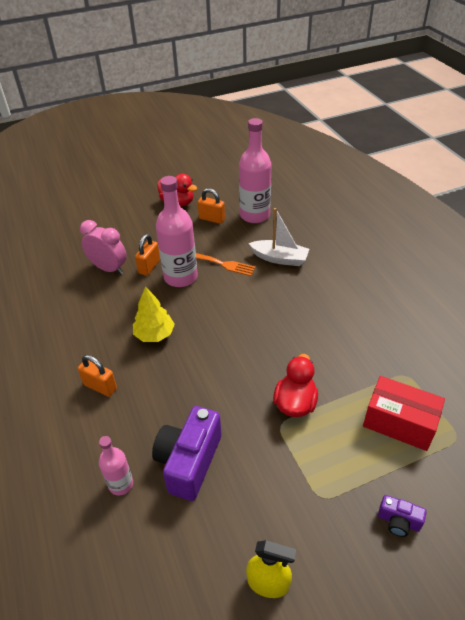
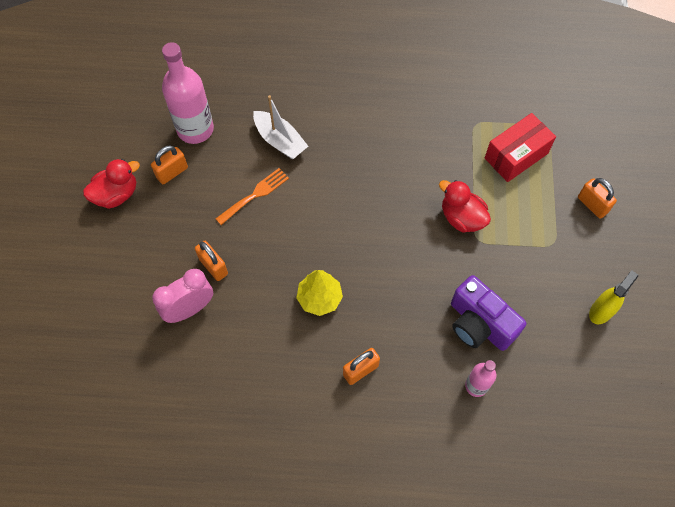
camera: 65 degrees left, 20 degrees up
pink bottle [156,176,198,287] -> none
white boat [249,208,309,266] -> white boat turned 90 degrees clockwise [253,95,308,160]
purple camera [378,495,427,537] -> orange padlock [578,178,617,219]

